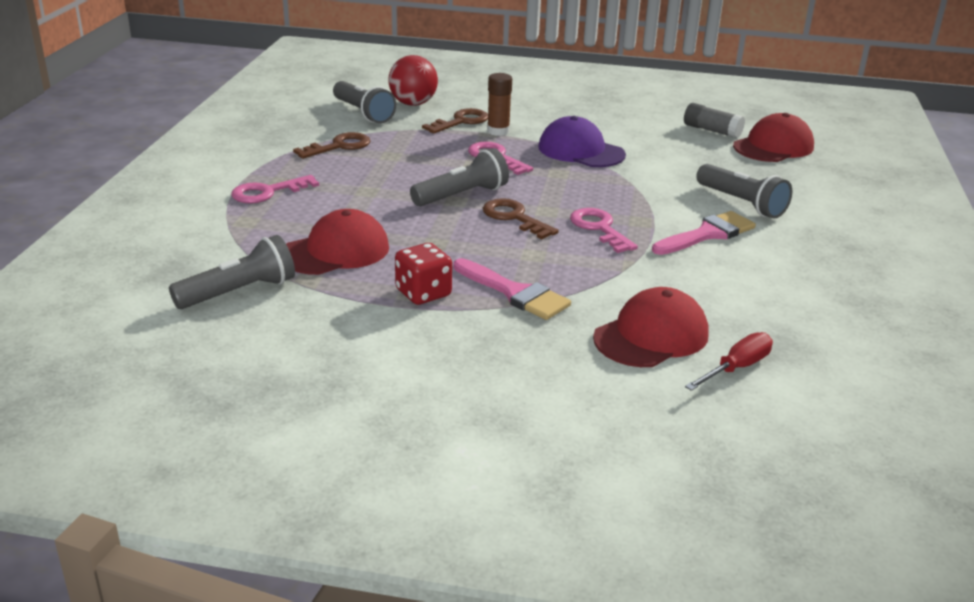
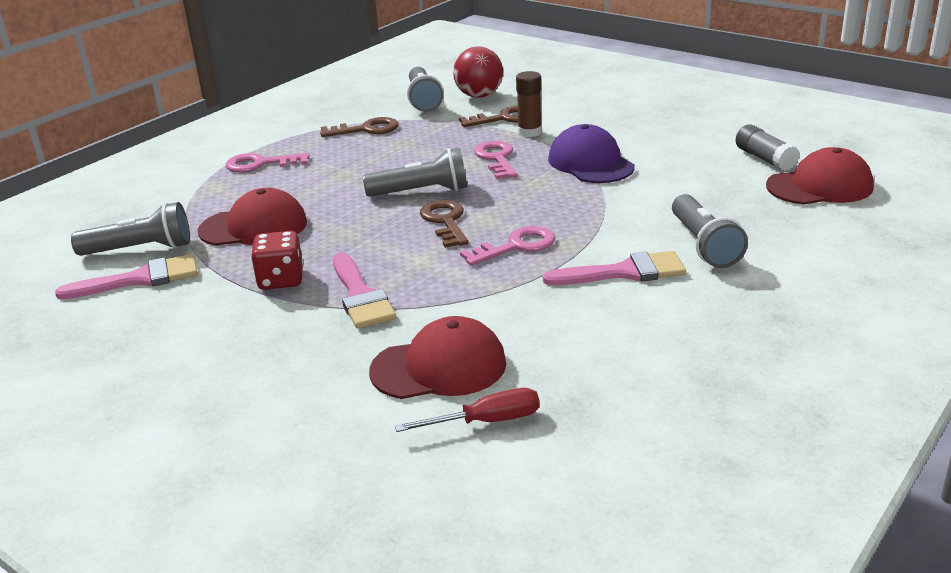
camera: 30 degrees right, 0 degrees up
pink key [570,208,638,253] -> pink key turned 60 degrees clockwise [460,226,555,266]
none -> pink brush [55,254,198,300]

